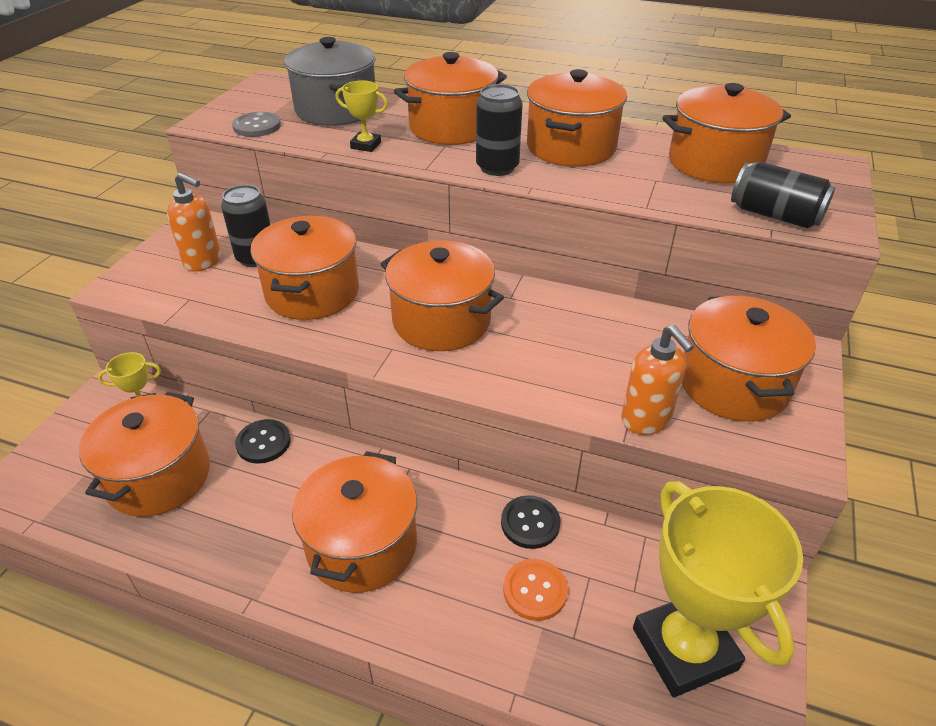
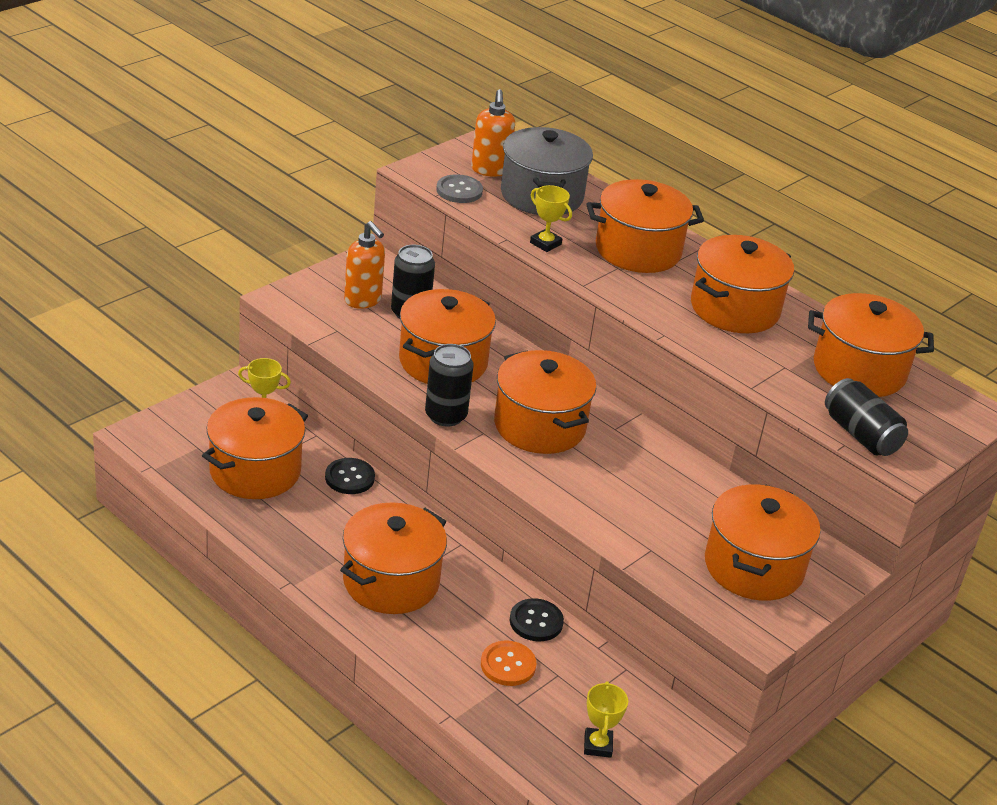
camera: 20 degrees right, 5 degrees down
black can [476,84,522,176] -> black can moved to [425,344,474,427]
orange soap dispenser [621,325,694,435] -> orange soap dispenser moved to [471,89,515,177]
yellow trophy [633,482,803,697] -> yellow trophy [584,681,628,758], size x0.43

